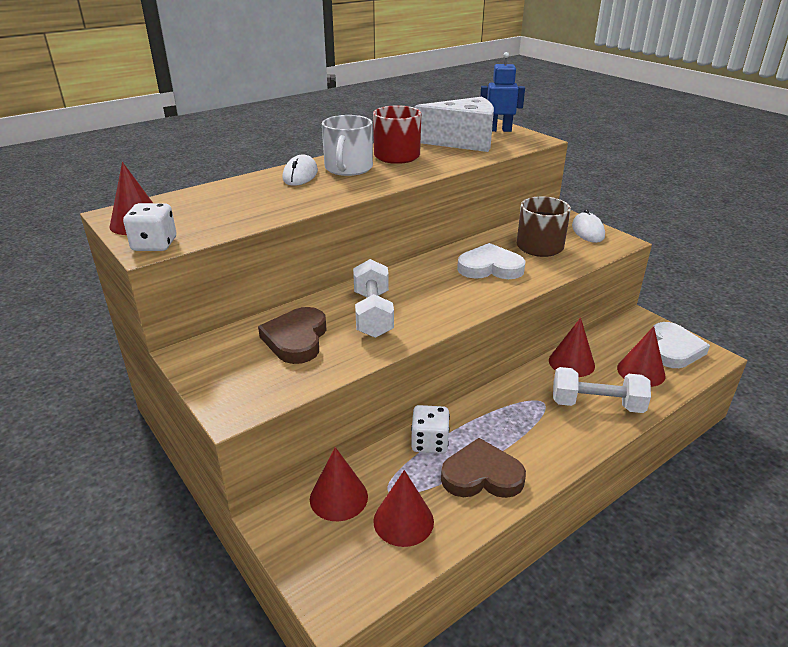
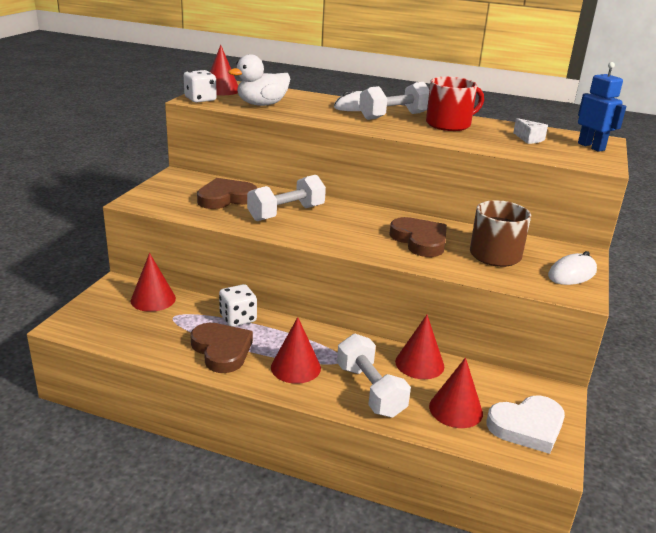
camera: 55 degrees right, 5 degrees down
white mug [322,115,373,176] -> white dumbbell [359,82,430,120]
red cone [373,470,434,547] -> red cone moved to [271,317,321,384]
white cheese [414,97,494,152] -> white cheese [513,118,548,144], size x0.40
white heart [457,243,526,279] -> brown heart [390,217,447,257]
none -> white duck [228,54,290,106]

